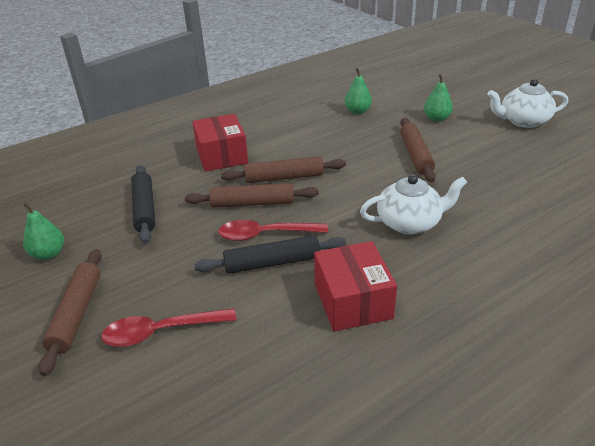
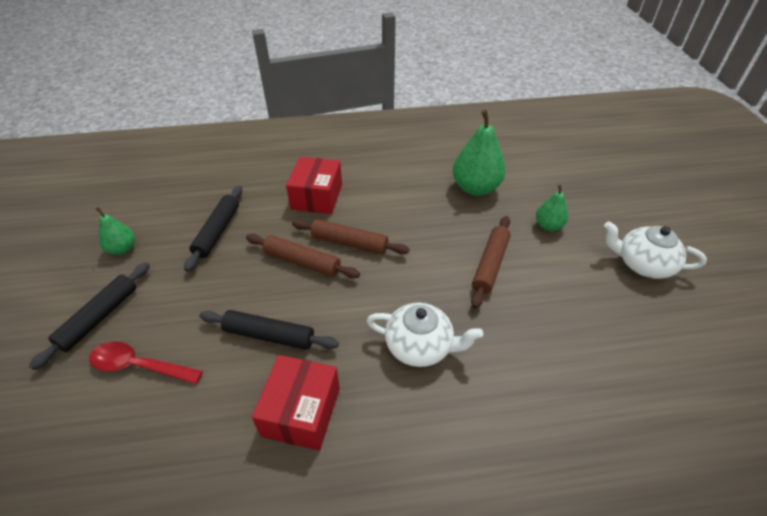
camera: 25 degrees right, 10 degrees up
brown rolling pin [39,249,102,376] -> black rolling pin [29,262,150,370]
red spoon [218,220,328,241] -> none
green pear [345,68,372,114] -> green pear [453,109,506,196], size x1.79

